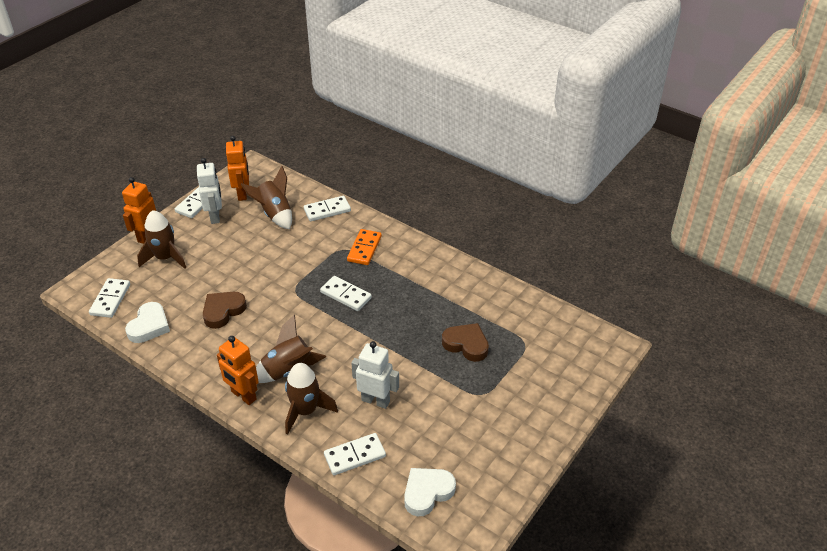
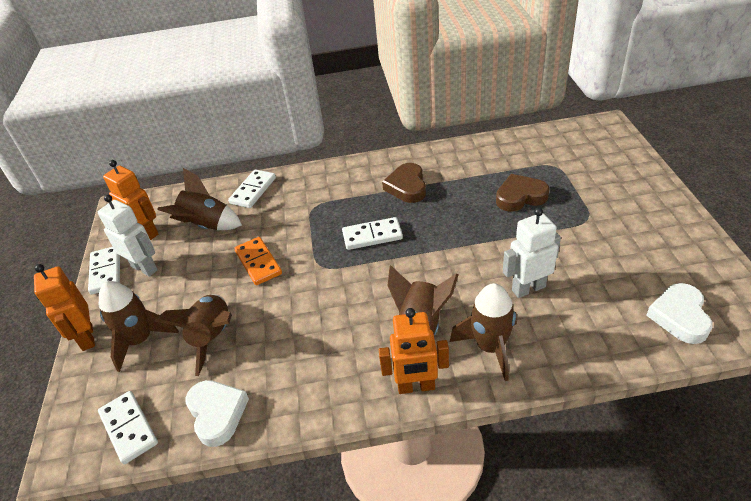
camera: 40 degrees left, 0 degrees up
brown heart [203,292,247,329] -> brown heart moved to [382,163,426,203]
white domino [324,433,386,475] -> none
orange domino [347,229,382,265] -> orange domino moved to [234,237,282,285]
none -> brown rocket [155,294,232,376]

